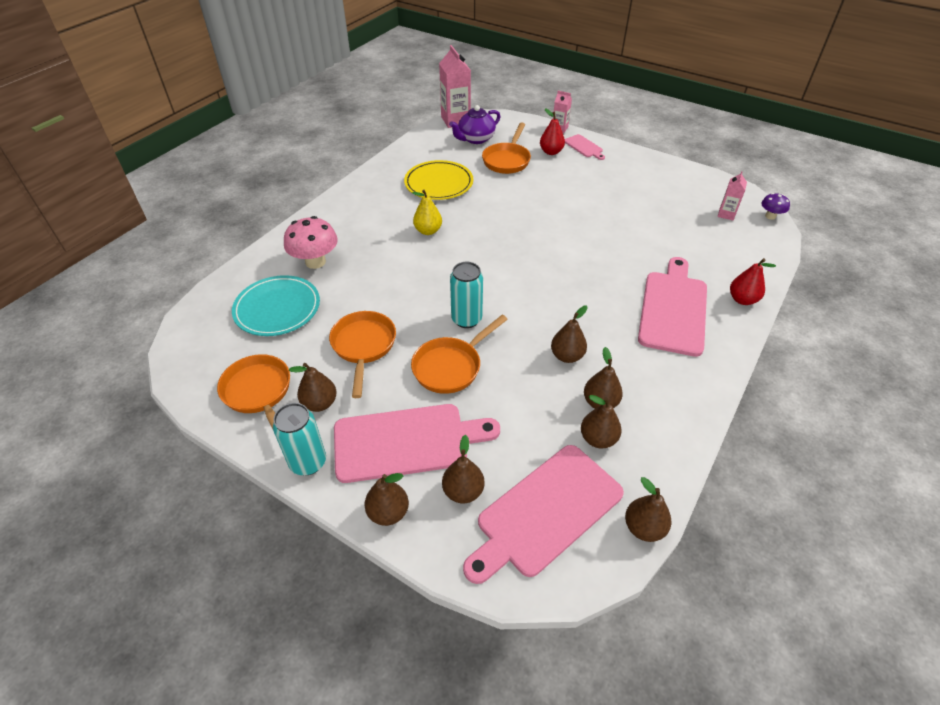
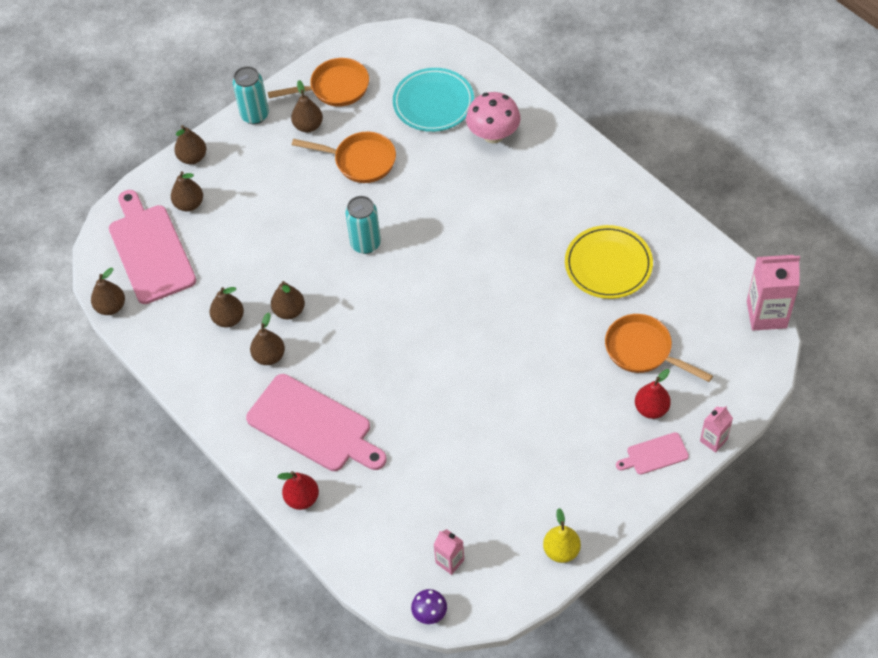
camera: 110 degrees right, 10 degrees up
pink cutting board [334,404,500,483] -> none
orange pan [411,315,508,394] -> none
yellow pear [412,190,442,235] -> yellow pear moved to [543,508,581,563]
purple teapot [449,105,501,144] -> none
brown pear [581,395,622,449] -> brown pear moved to [250,313,285,365]

